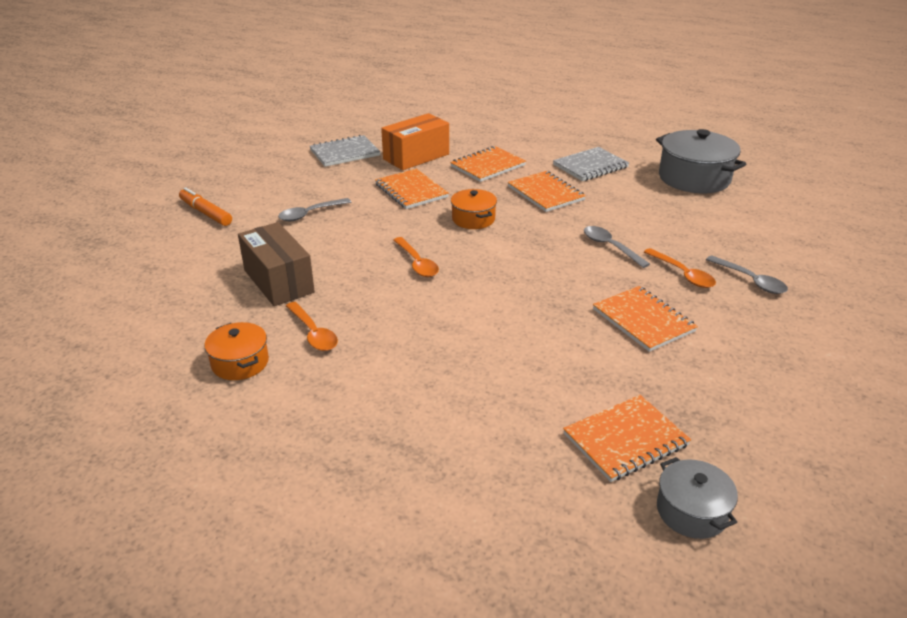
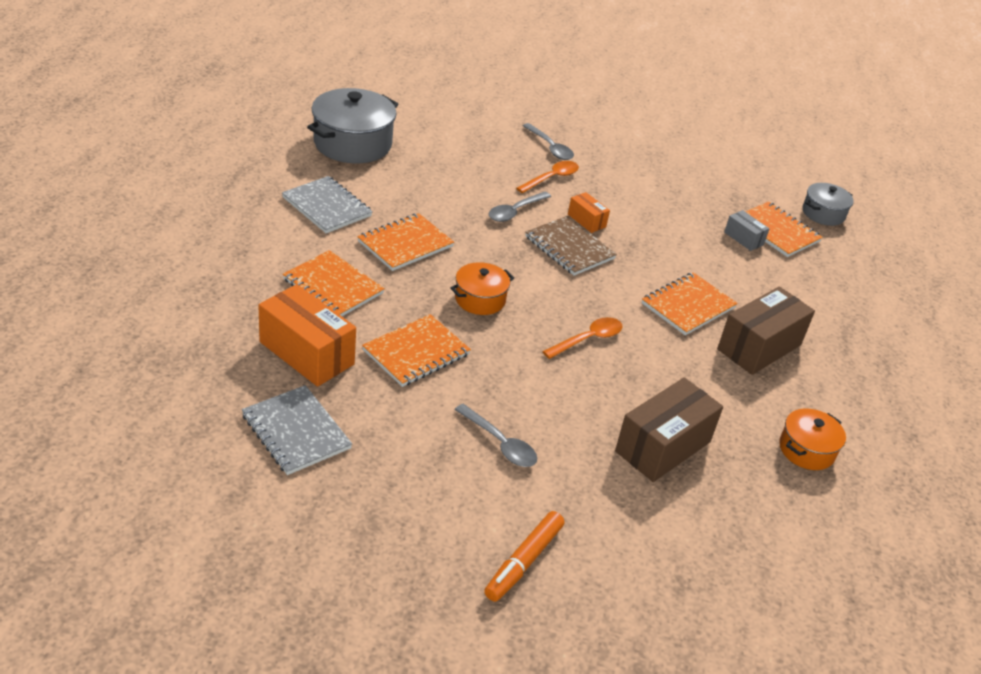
camera: 105 degrees left, 5 degrees up
orange spoon [286,302,338,351] -> none
orange notebook [593,286,698,352] -> orange notebook moved to [642,272,738,335]
grey spoon [706,255,788,294] -> grey spoon turned 105 degrees clockwise [523,123,574,160]
none -> brown notebook [525,216,617,276]
none -> orange box [568,192,610,233]
none -> brown box [717,286,815,375]
none -> grey box [724,210,769,251]

